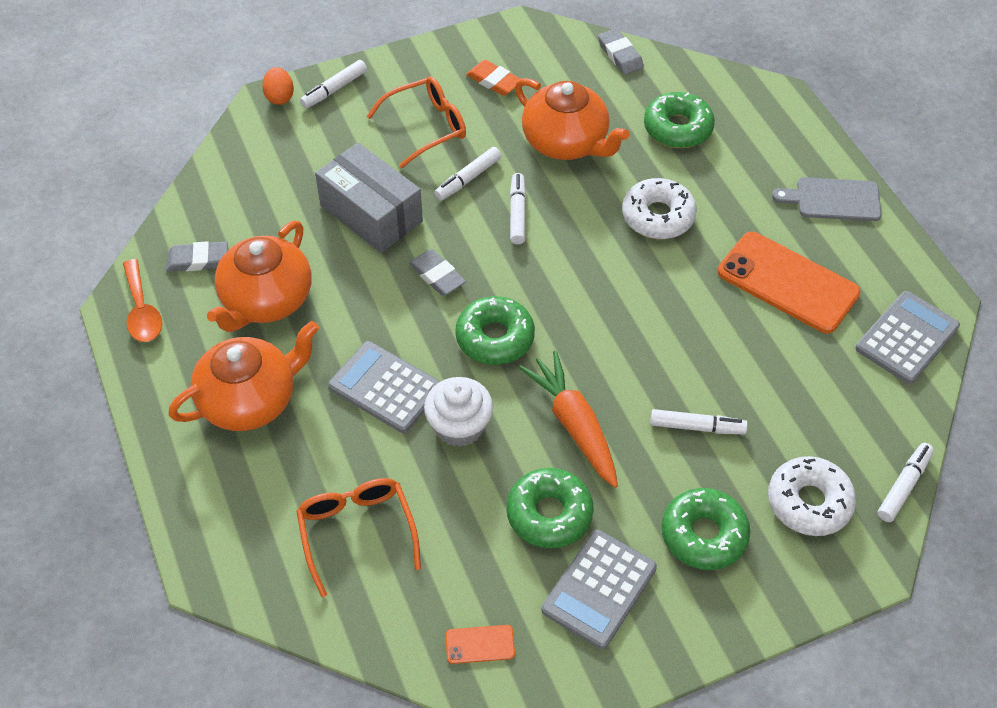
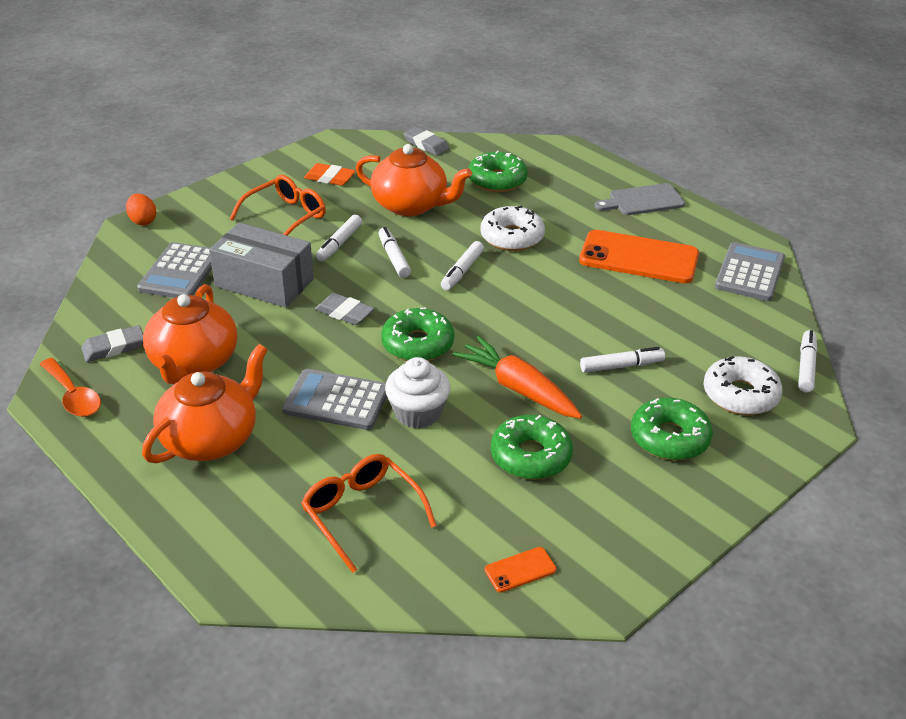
camera: 20 degrees left, 15 degrees down
white marker [300,60,367,108] -> white marker moved to [441,241,484,290]
grey calculator [542,530,657,649] -> grey calculator moved to [137,242,212,298]

